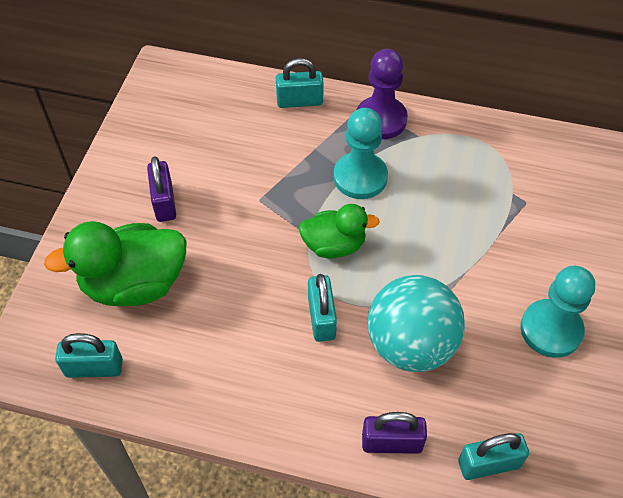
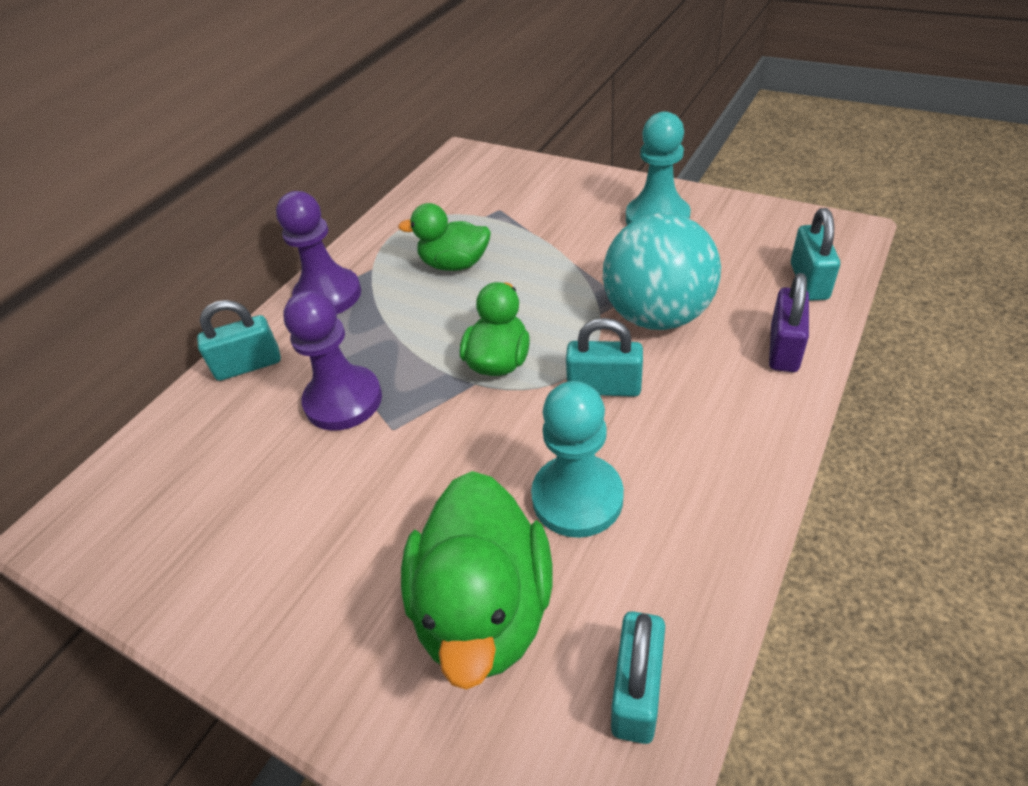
camera: 70 degrees left, 10 degrees down
purple padlock [147,156,176,222] -> none
turquoise padlock [276,58,324,108] -> turquoise padlock turned 60 degrees clockwise [197,300,281,381]
turquoise pawn [333,108,388,199] -> turquoise pawn moved to [531,381,624,538]
none -> purple pawn [283,290,382,431]
none -> green duck [398,203,491,271]

